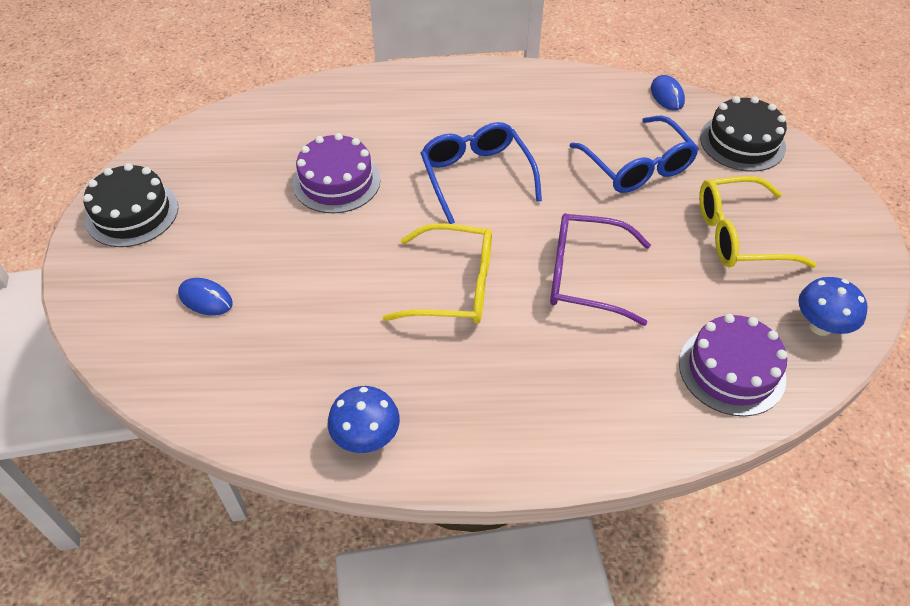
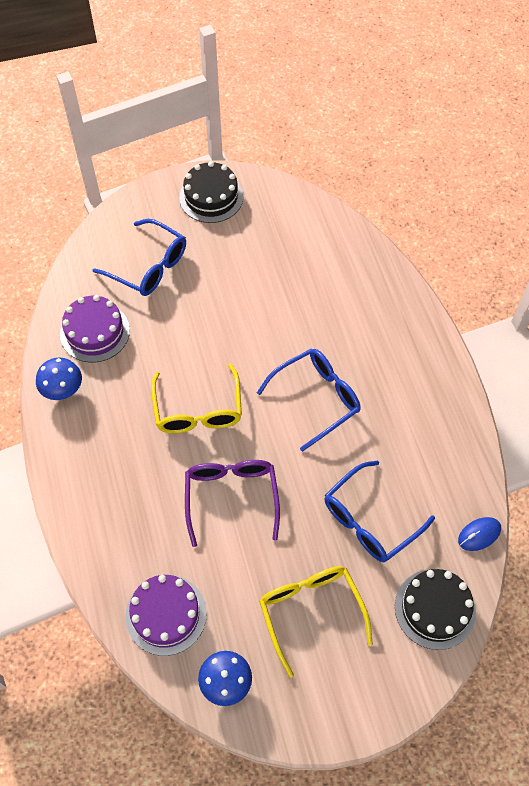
camera: 75 degrees right, 10 degrees up
blue mouse [178,278,233,315] -> blue glasses [93,219,186,296]
purple cake [293,133,381,213] -> purple cake moved to [60,295,130,362]

